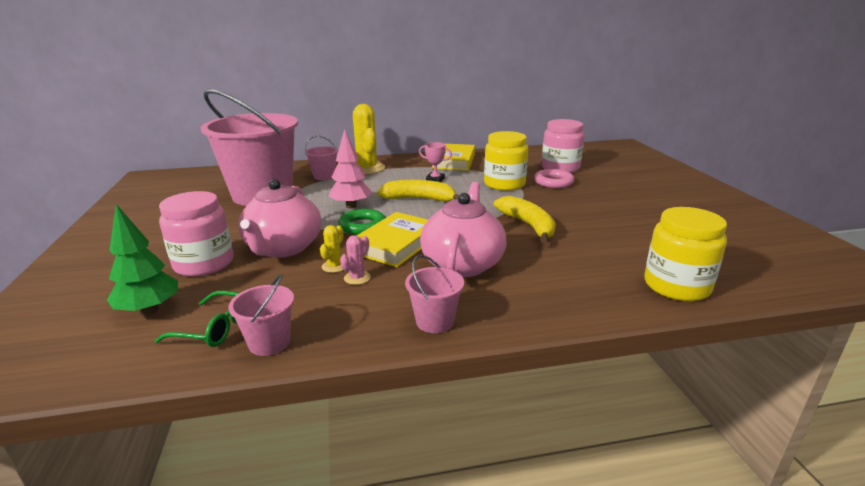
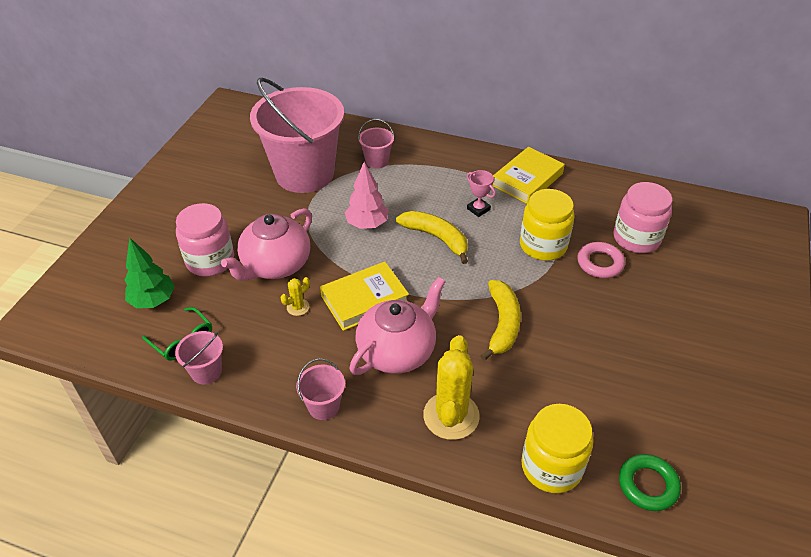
camera: 30 degrees right, 20 degrees up
green ring [338,209,386,235] -> green ring moved to [619,454,681,511]
pink cactus [340,235,371,285] -> none
yellow cactus [353,104,385,174] -> yellow cactus moved to [423,335,480,440]

